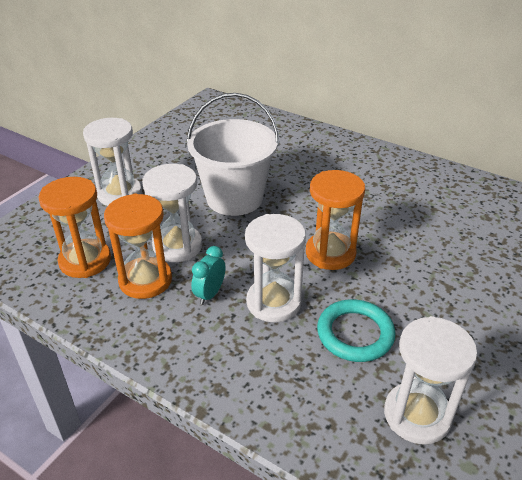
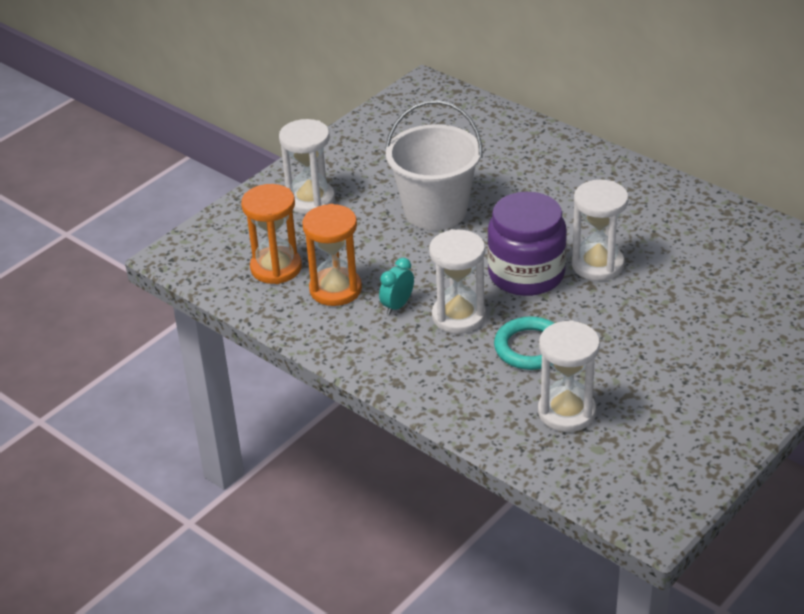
camera: 10 degrees right, 0 degrees up
white hourglass [142,164,203,262] -> white hourglass moved to [572,180,629,281]
orange hourglass [306,170,365,270] -> purple jar [487,192,567,296]

